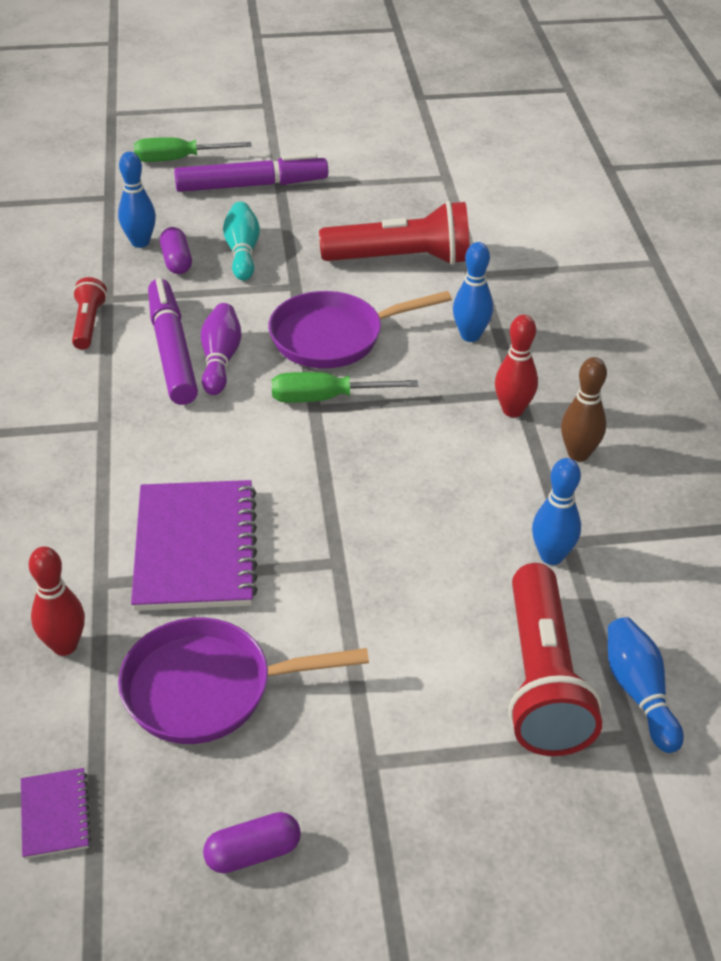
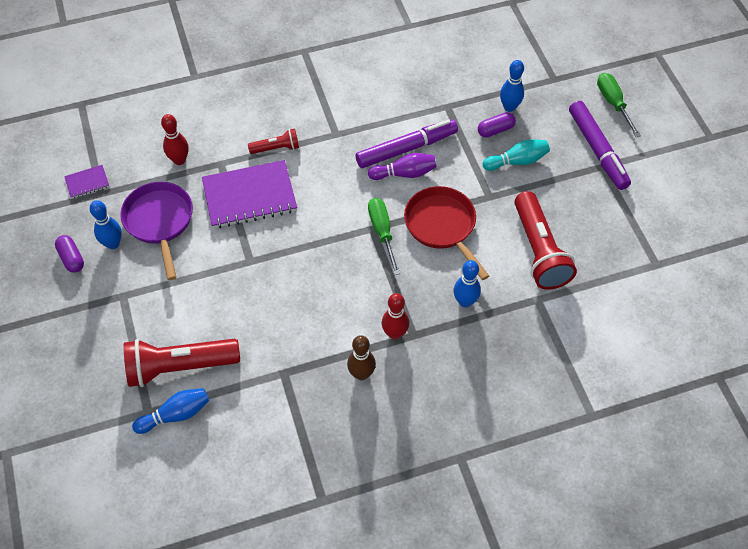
camera: 80 degrees right, 15 degrees up
red flashlight [72,277,107,350] -> red flashlight moved to [248,129,299,154]
purple pan [269,291,452,368] -> red pan [404,186,489,280]
blue bowling pin [532,458,581,565] -> blue bowling pin moved to [90,200,122,249]

